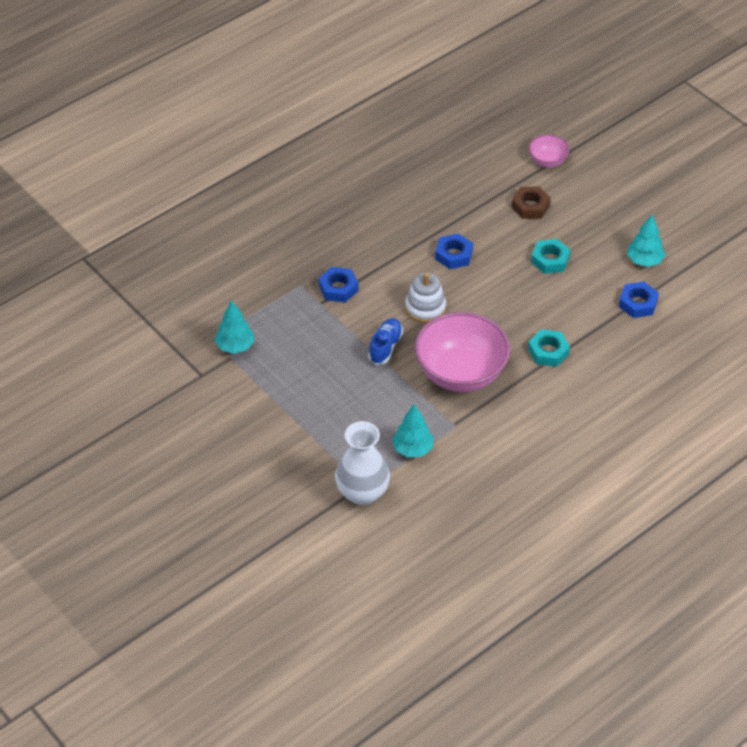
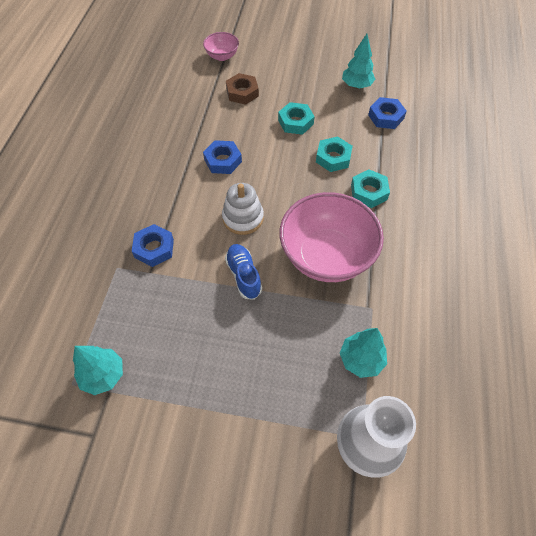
camera: 40 degrees left, 10 degrees up
none -> turquoise nut [316,136,353,172]

